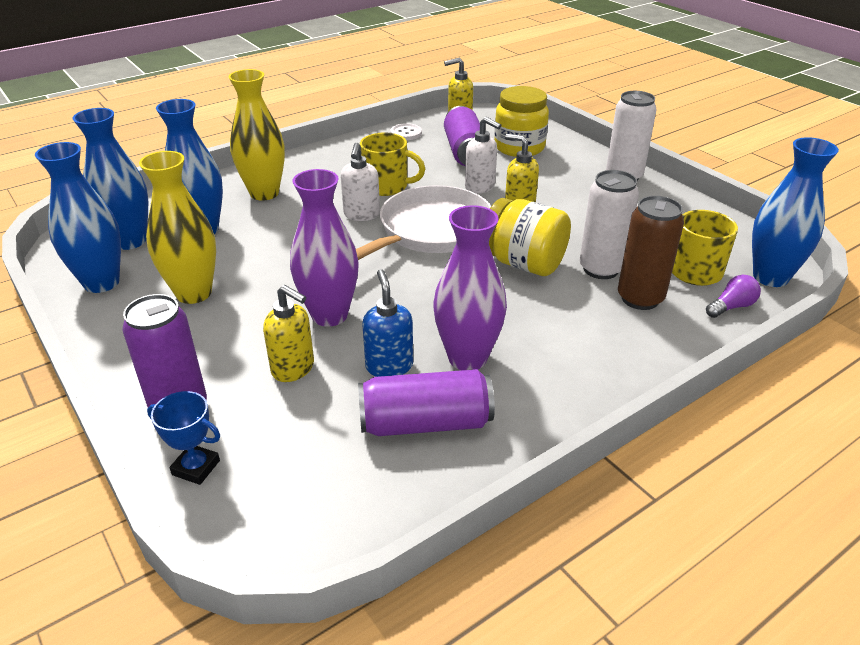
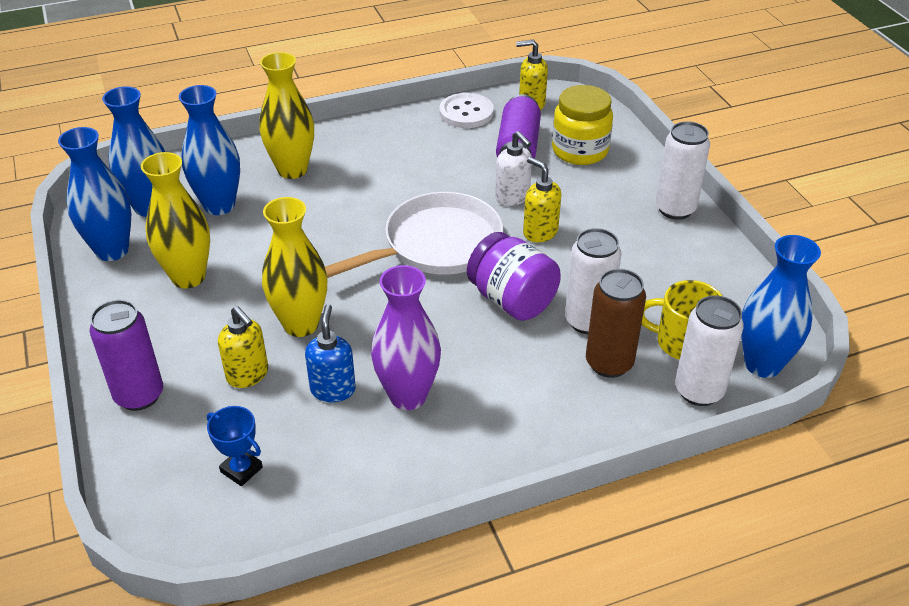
camera: 15 degrees right, 5 degrees up
blue trophy [147,391,220,485] -> blue trophy moved to [207,406,263,486]
purple vase [290,169,359,327] -> yellow vase [262,197,327,337]
white soap dispenser [341,143,380,221] -> none
purple can [358,369,495,436] -> none
yellow mug [360,132,425,196] -> none
white button [390,123,422,140] -> white button [439,93,494,128], size x1.57
yellow jar [489,198,571,276] -> purple jar [467,232,561,321]
purple light bulb [706,275,761,318] -> white can [675,295,744,406]

